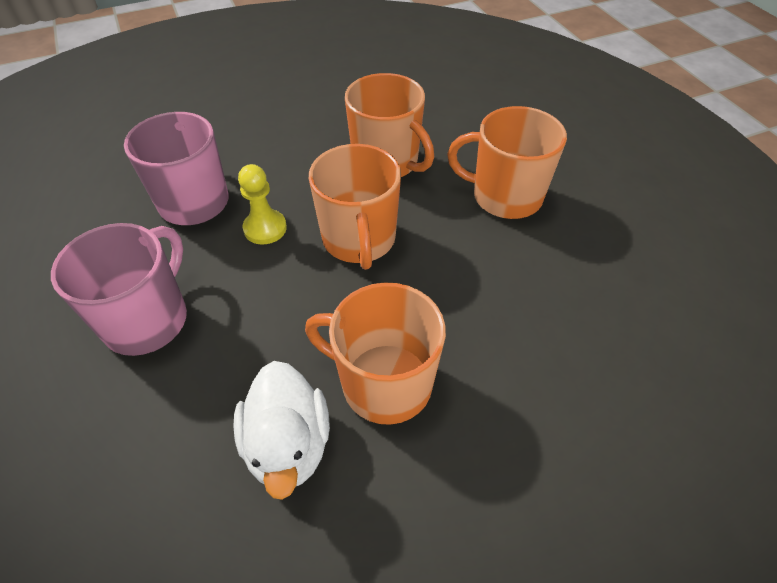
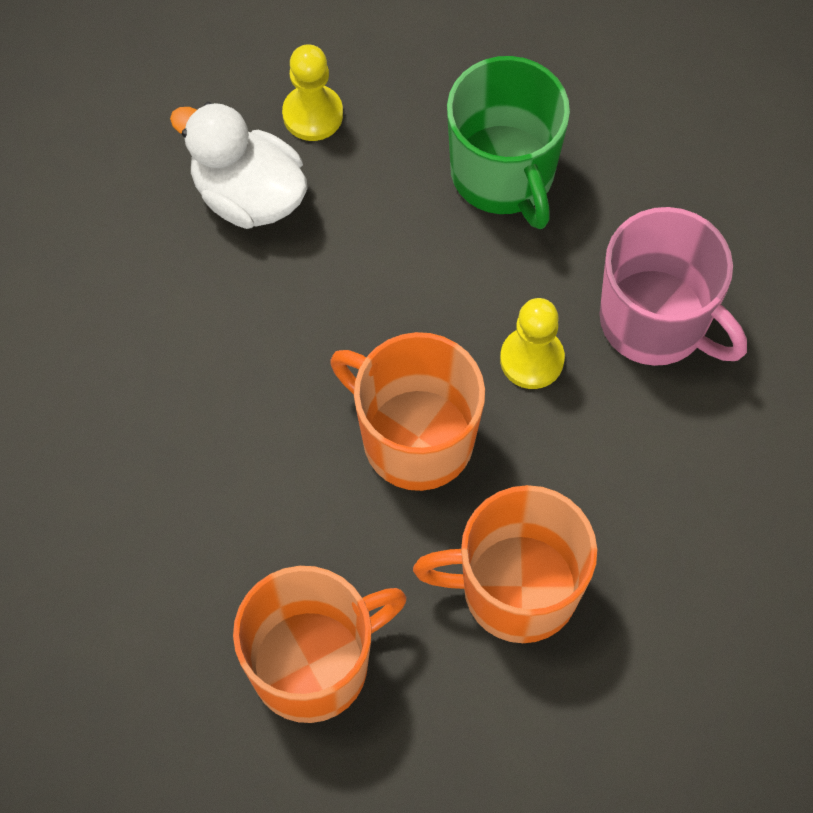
camera: 135 degrees right, 15 degrees up
pink mug [51,223,187,356] -> green mug [447,56,570,229]
orange mug [305,283,446,425] -> none
none -> yellow pawn [282,44,343,141]

